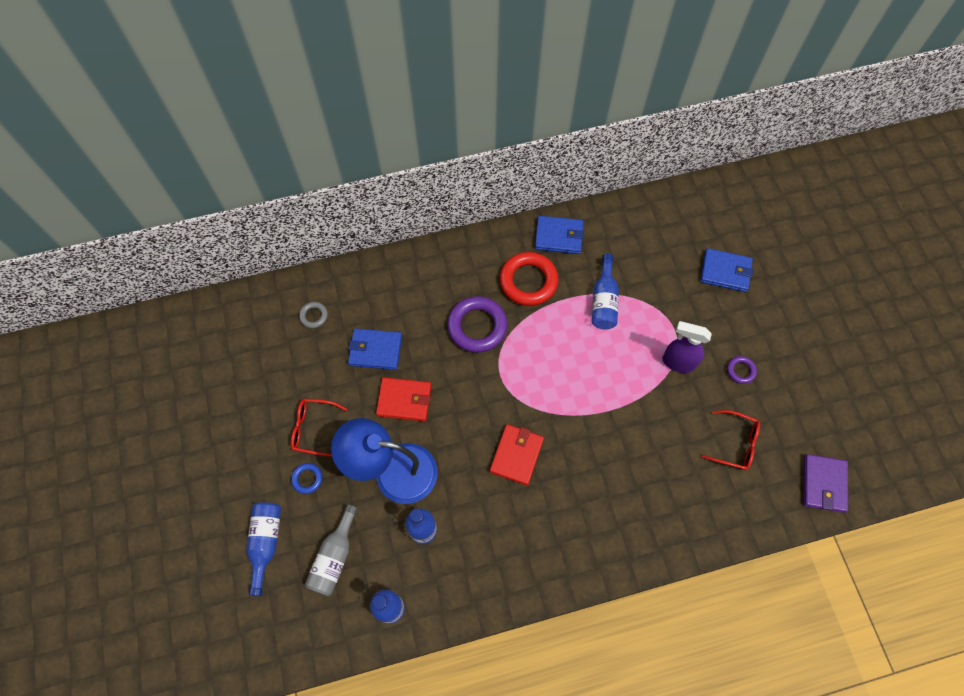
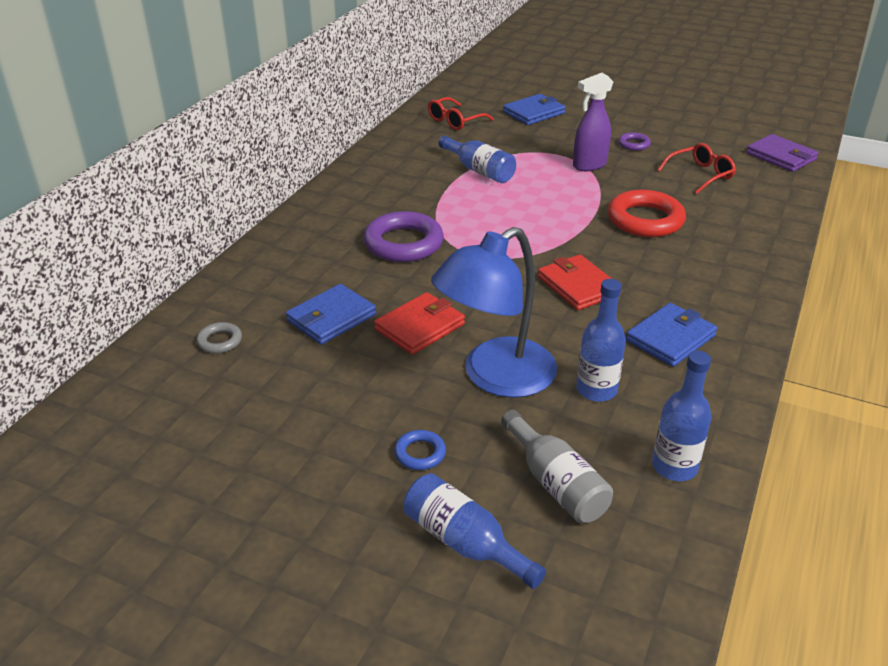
camera: 50 degrees left, 30 degrees down
red glasses [291,399,347,457] -> red glasses moved to [428,97,494,130]
red ring [500,252,558,306] -> red ring moved to [608,190,686,237]
blue wallet [535,216,584,254] -> blue wallet moved to [626,303,717,367]

